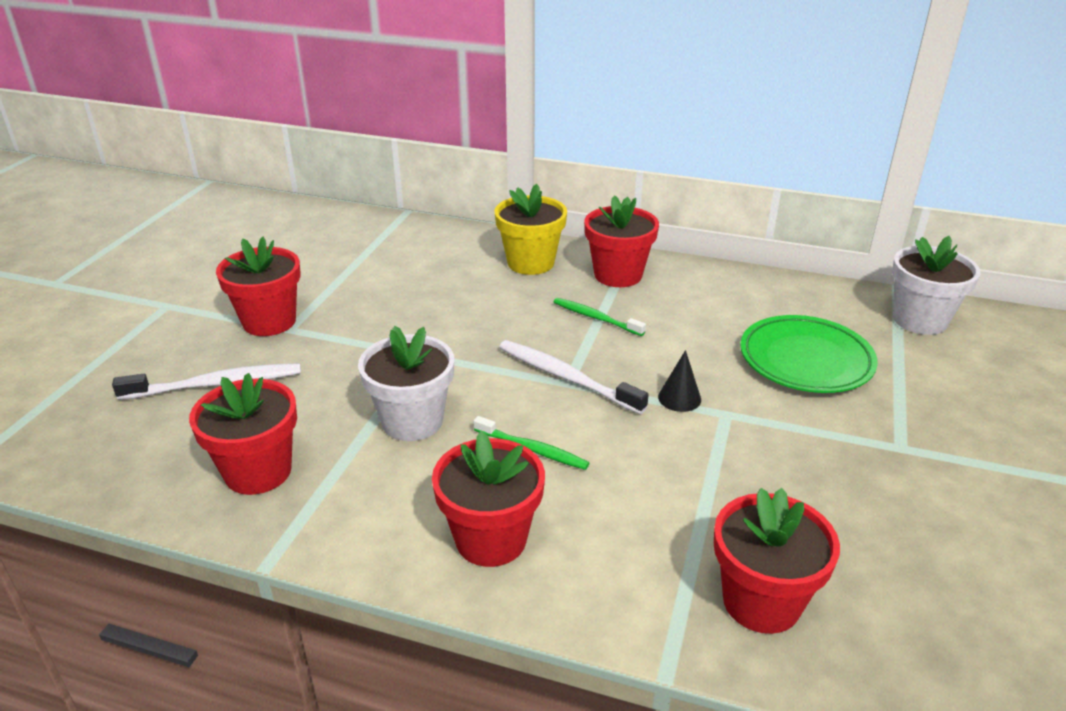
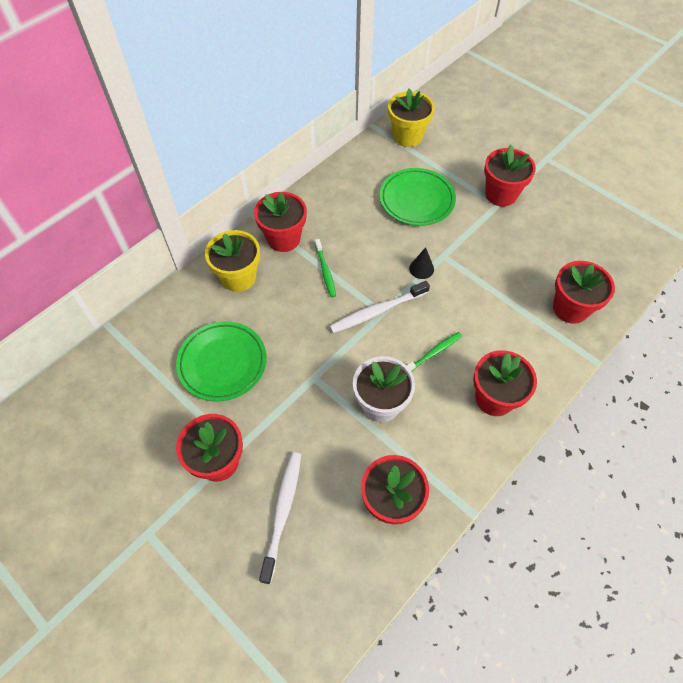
camera: 65 degrees left, 25 degrees up
green toothbrush [554,298,646,336] -> green toothbrush turned 75 degrees counterclockwise [315,239,336,297]
white flower pot [892,236,981,335] -> yellow flower pot [388,89,435,147]
none -> green plate [176,321,267,401]
none -> red flower pot [484,145,536,207]

